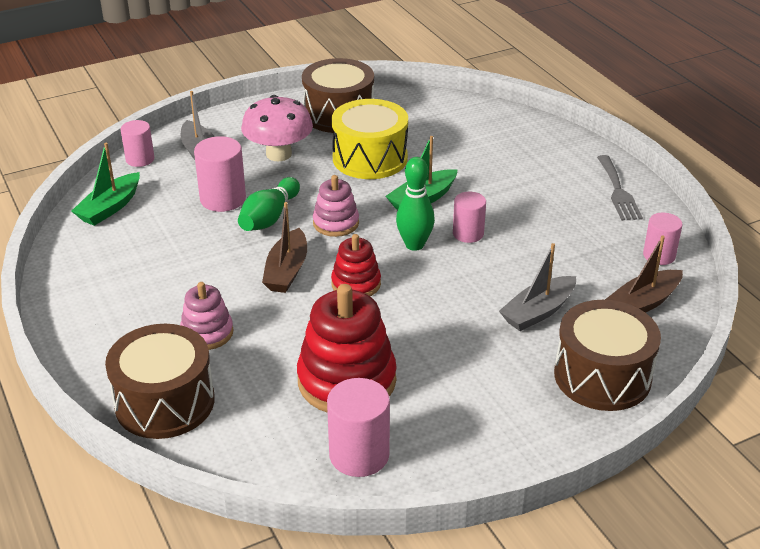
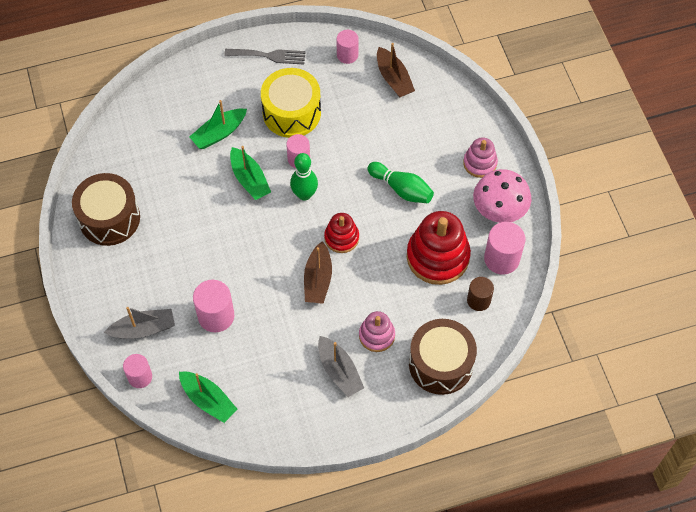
camera: 80 degrees left, 25 degrees up
green bowling pin [238,177,300,231] -> green bowling pin moved to [367,162,434,203]
pink mushroom [241,95,313,161] -> pink mushroom moved to [473,169,531,223]
brown boat [262,202,307,293] -> brown boat turned 75 degrees clockwise [304,241,332,304]
pink stacking toy [313,175,359,237] -> pink stacking toy moved to [463,138,498,178]
yellow drum [331,99,408,179] -> yellow drum moved to [261,68,321,138]
grey boat [499,243,576,331] -> grey boat moved to [318,336,364,397]
brown drum [554,300,661,411] -> none
none -> green boat [189,100,247,149]
none -> brown cylinder [467,277,494,311]

